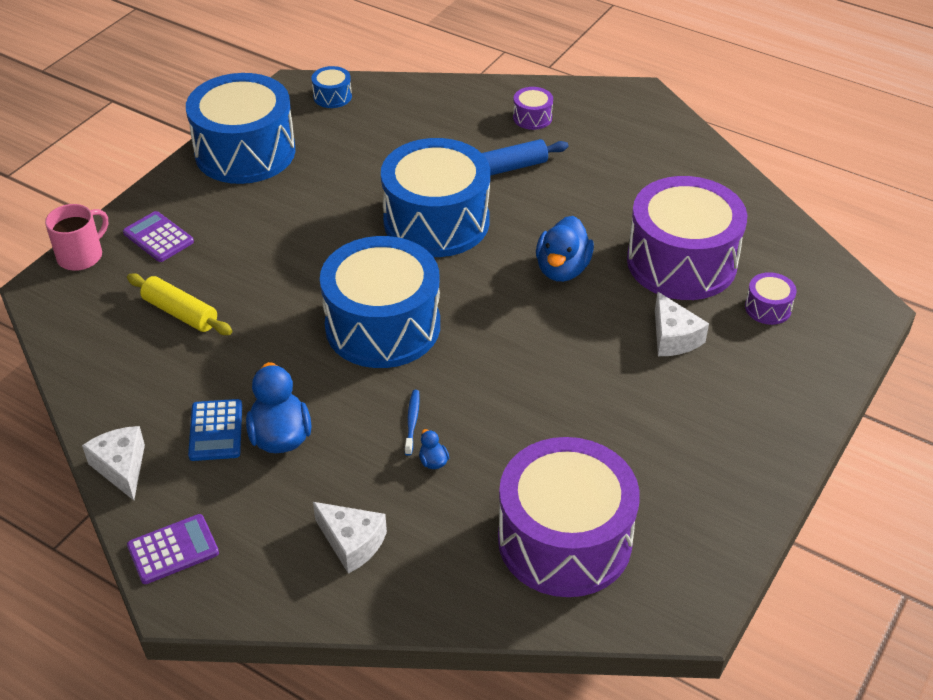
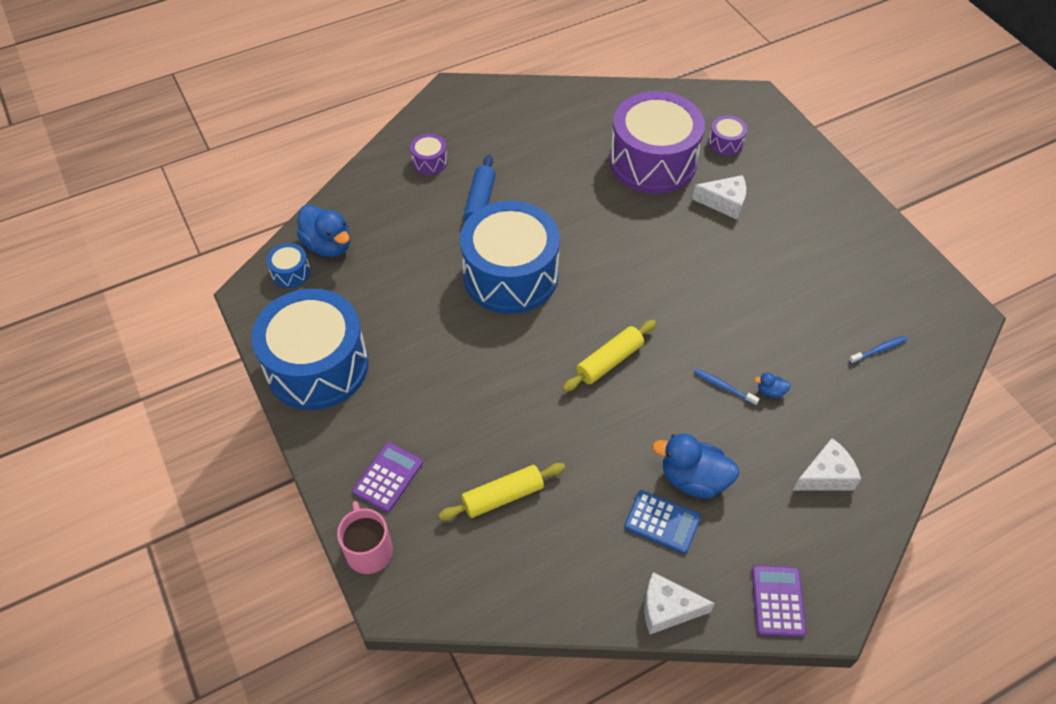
camera: 60 degrees left, 10 degrees up
purple calculator [123,211,194,262] -> purple calculator turned 135 degrees clockwise [352,442,423,512]
blue drum [320,236,440,368] -> yellow rolling pin [563,320,656,392]
purple drum [498,437,640,597] -> blue toothbrush [849,336,908,364]
blue duck [536,216,594,282] -> blue duck moved to [297,204,350,257]

